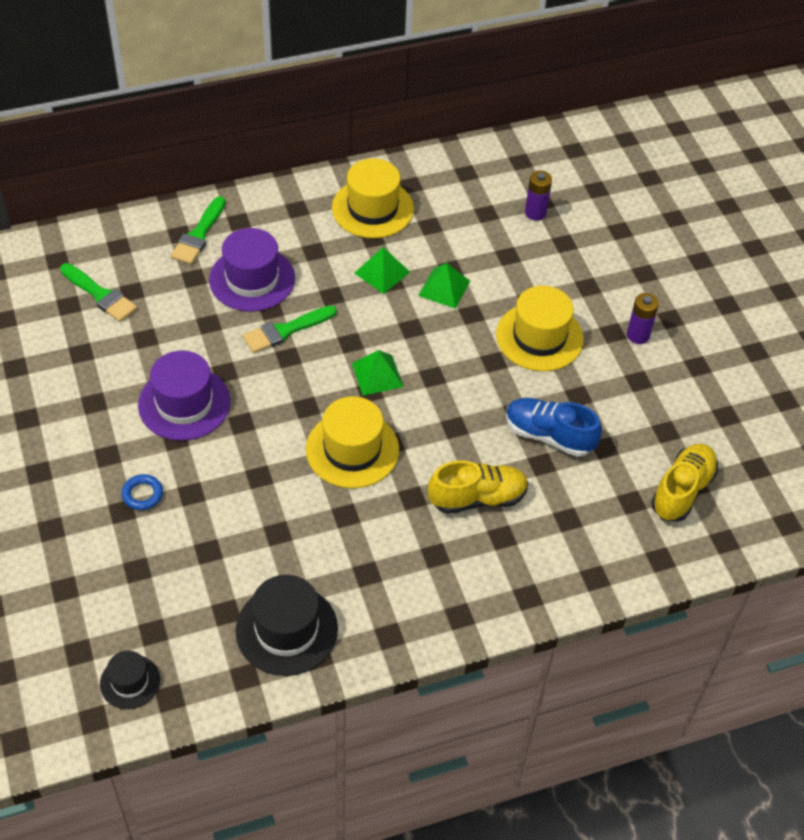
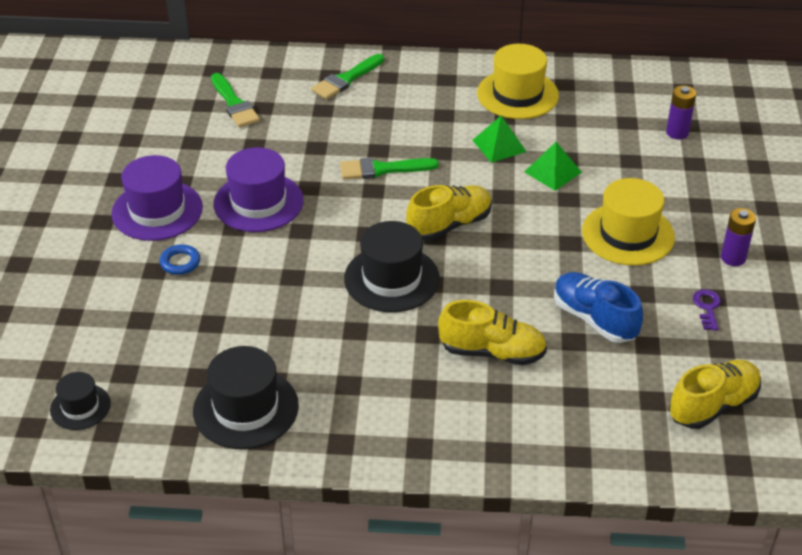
camera: 25 degrees right, 10 degrees down
purple hat [209,228,295,312] -> purple hat moved to [111,155,203,241]
yellow hat [306,396,399,488] -> black hat [344,221,440,312]
green pyramid [352,350,404,396] -> yellow shoe [406,185,492,241]
none -> purple key [693,289,721,331]

